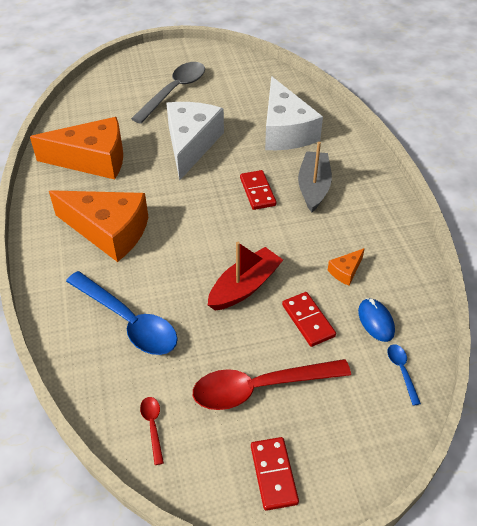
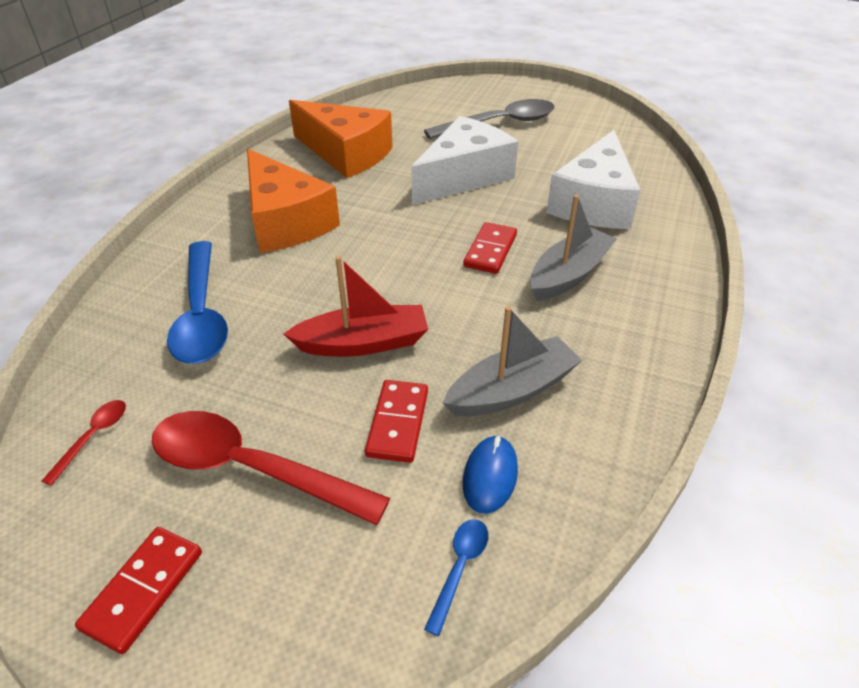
camera: 35 degrees right, 5 degrees down
orange cheese [328,248,365,286] -> grey boat [443,306,582,417]

